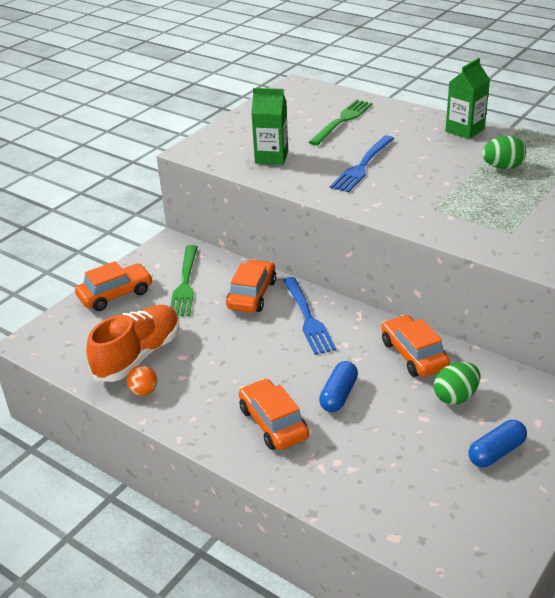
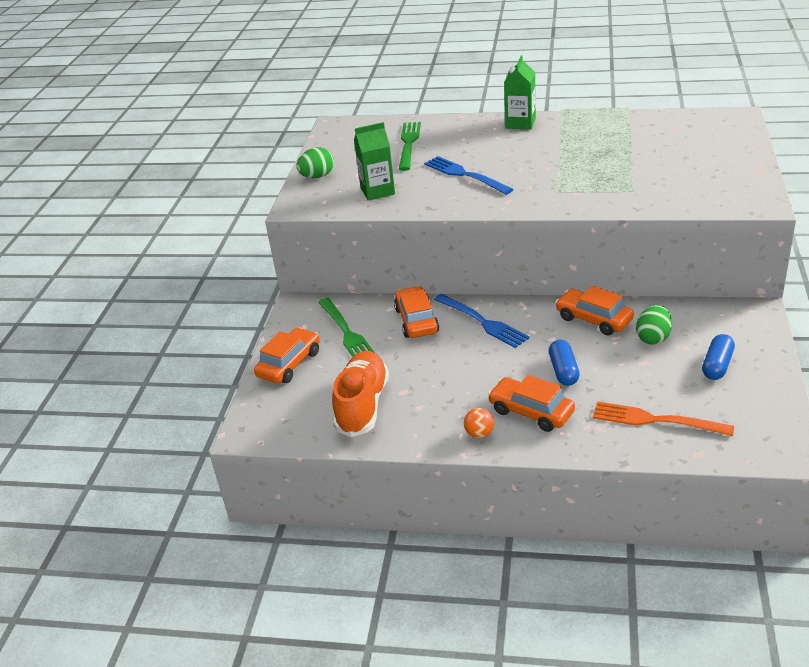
camera: 25 degrees left, 0 degrees up
orange ball [127,365,157,396] -> orange ball moved to [464,408,494,438]
blue fork [330,135,394,192] -> blue fork turned 135 degrees clockwise [424,156,513,195]
green egg [482,136,526,169] -> green egg moved to [296,147,334,178]
none -> orange fork [593,402,734,436]

